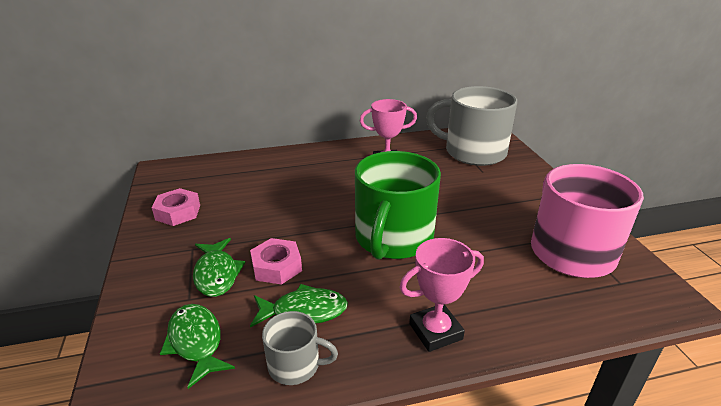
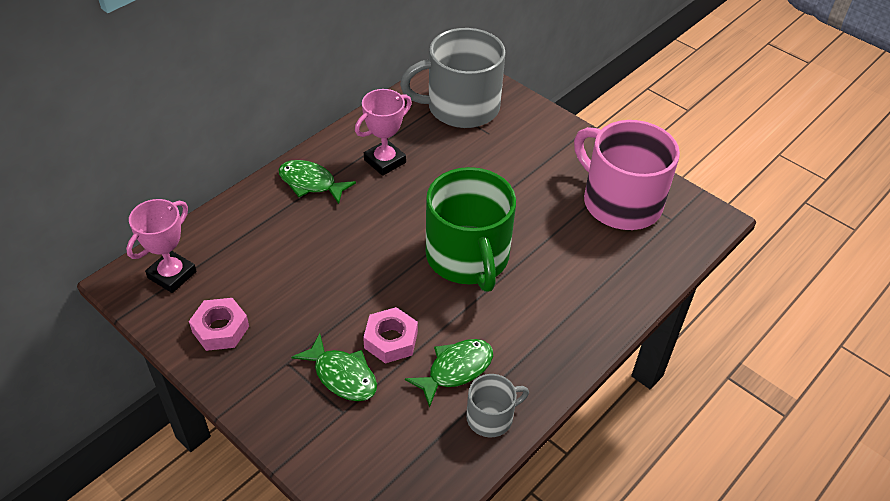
camera: 35 degrees left, 15 degrees up
green fish [160,304,235,389] -> green fish moved to [278,160,356,204]
pink trophy [399,238,484,352] -> pink trophy moved to [126,199,197,293]

